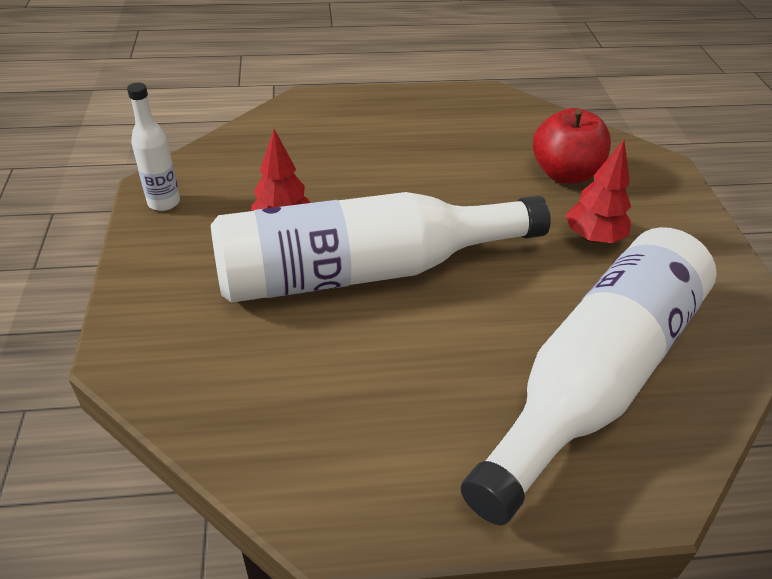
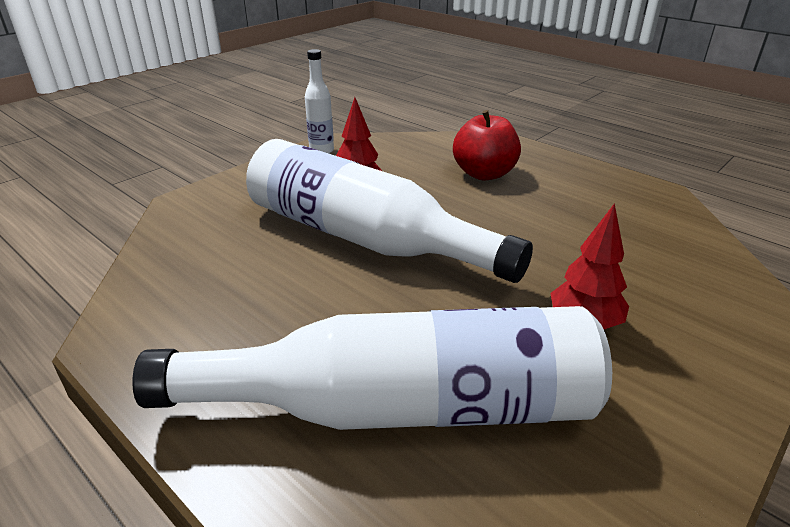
camera: 50 degrees right, 10 degrees down
red apple [533,108,611,184] -> red apple moved to [453,110,521,180]

